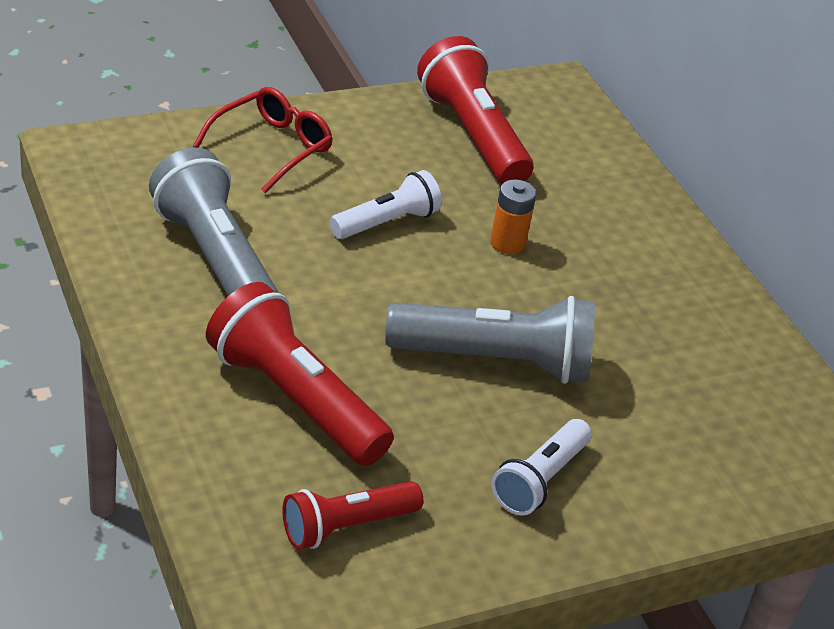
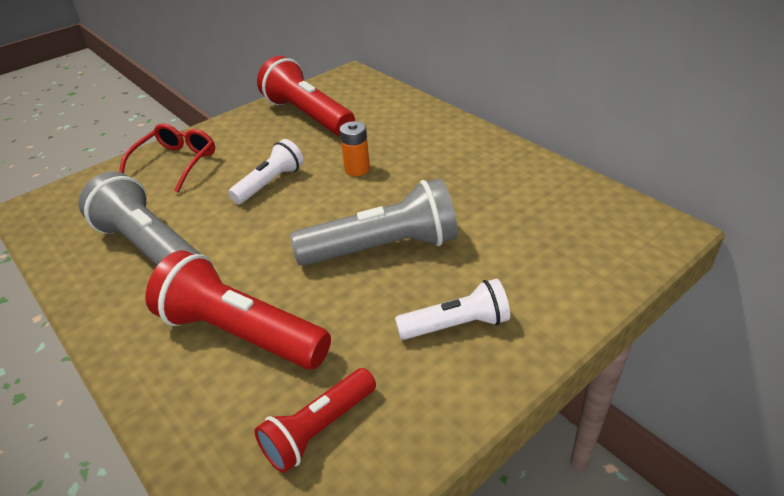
camera: 10 degrees left, 0 degrees up
white flashlight [491,419,592,515] -> white flashlight turned 120 degrees counterclockwise [395,279,510,340]

